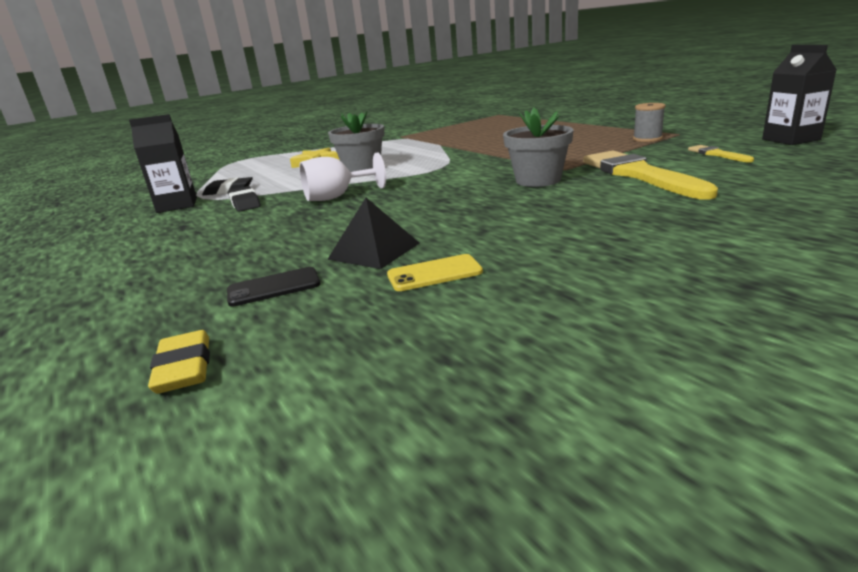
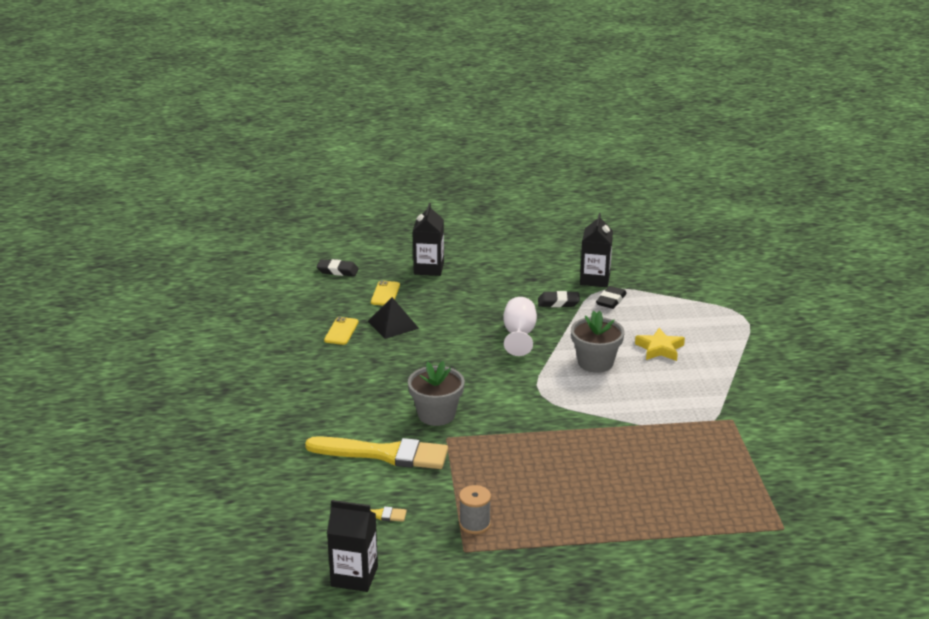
camera: 115 degrees right, 5 degrees up
yellow eraser [148,330,210,394] -> black eraser [317,259,359,276]
black phone [227,267,320,306] -> yellow phone [371,280,400,305]
none -> black carton [413,203,444,276]

